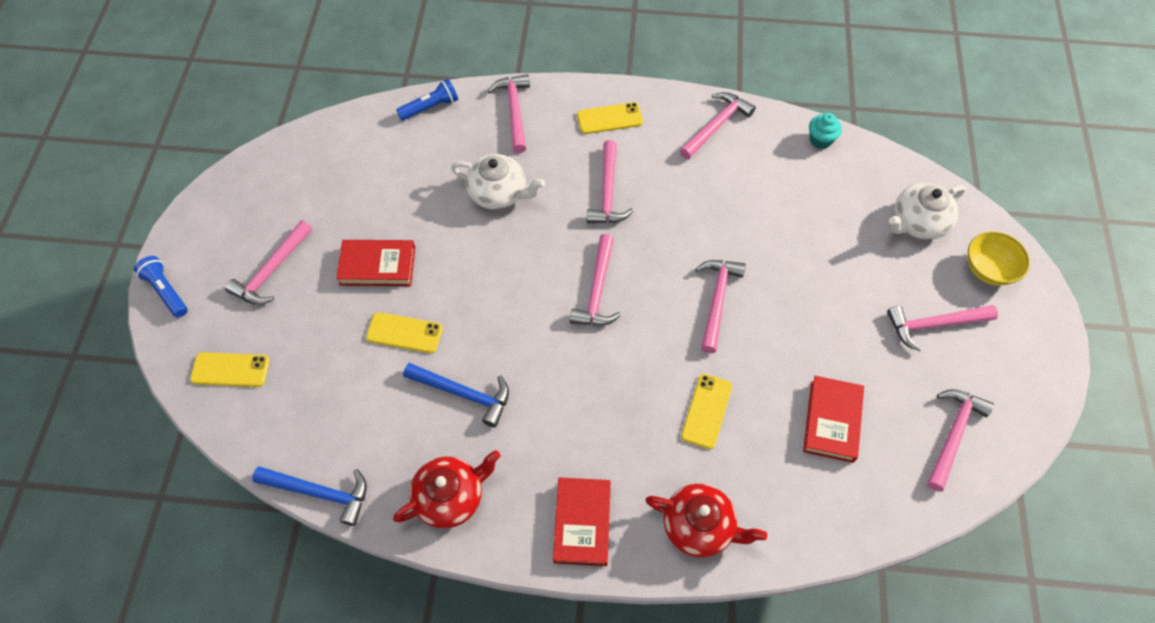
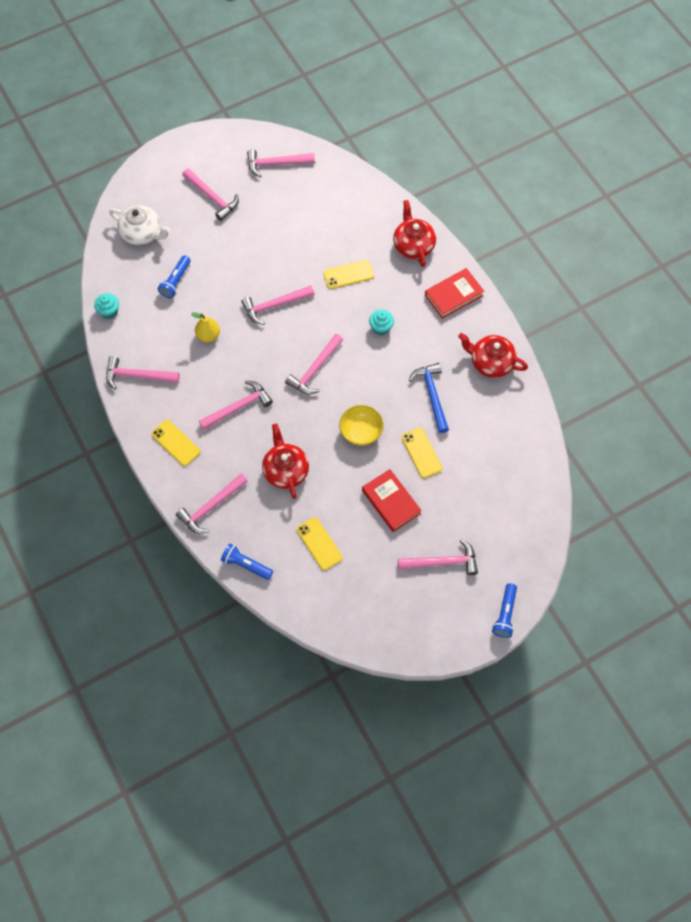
camera: 125 degrees left, 5 degrees up
yellow phone [190,352,270,387] -> yellow phone moved to [297,517,342,570]
blue hammer [252,466,367,526] -> none
white teapot [451,154,545,209] -> red teapot [262,423,309,499]
pink hammer [570,234,621,326] -> pink hammer turned 150 degrees clockwise [285,334,343,394]
red book [803,376,864,463] -> none
yellow bowl [968,231,1030,286] -> yellow bowl moved to [339,405,384,446]
none -> blue flashlight [158,255,191,298]
none -> yellow pear [191,312,220,342]
none -> turquoise cupcake [369,310,394,335]

